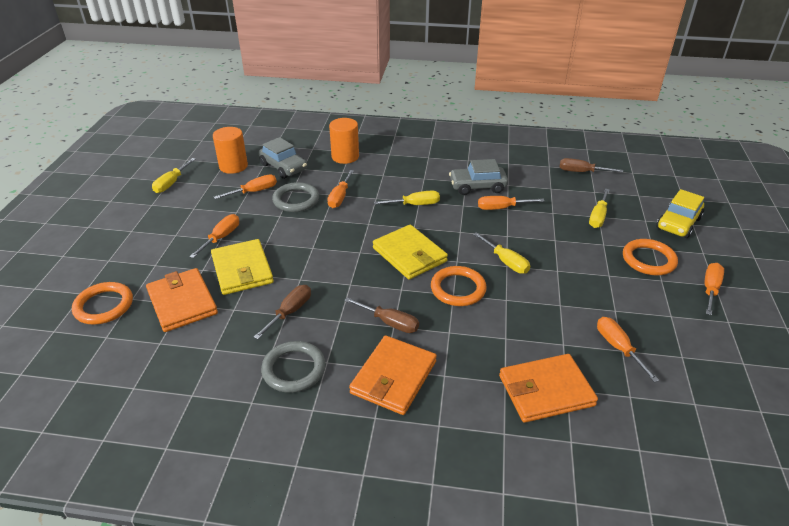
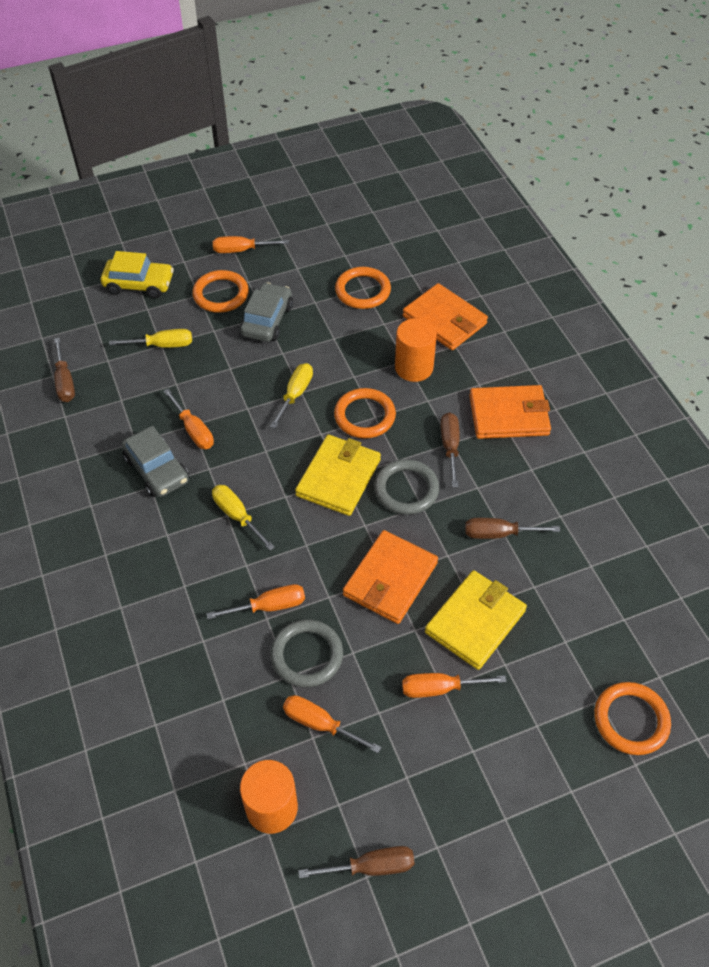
camera: 120 degrees left, 15 degrees up
orange wallet [146,268,218,332] -> orange wallet moved to [343,530,438,624]
yellow screwdriver [152,158,195,193] -> brown screwdriver [298,846,415,878]
grey car [259,137,307,179] -> grey car moved to [240,282,293,342]
grey ring [261,341,326,393] -> grey ring moved to [374,459,439,515]
orange cylinder [329,118,359,164] -> orange cylinder moved to [395,318,437,382]
orange screwdriver [597,317,659,382] -> orange ring [335,267,391,309]

